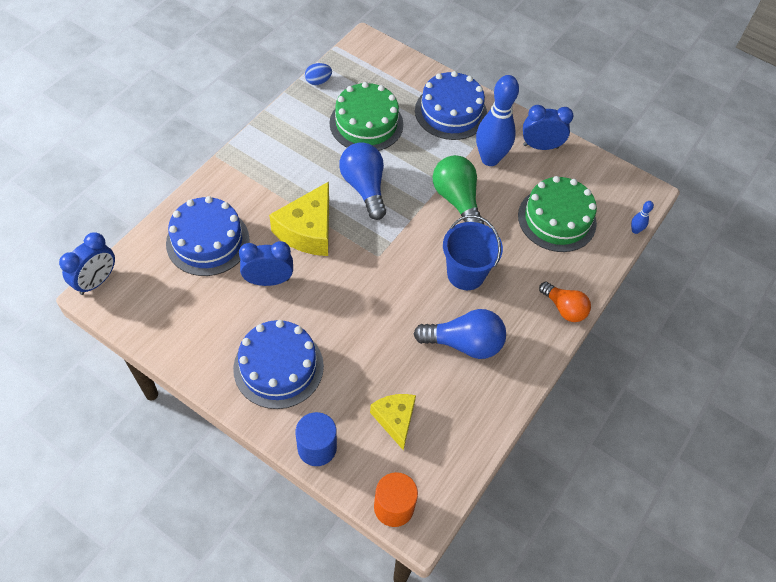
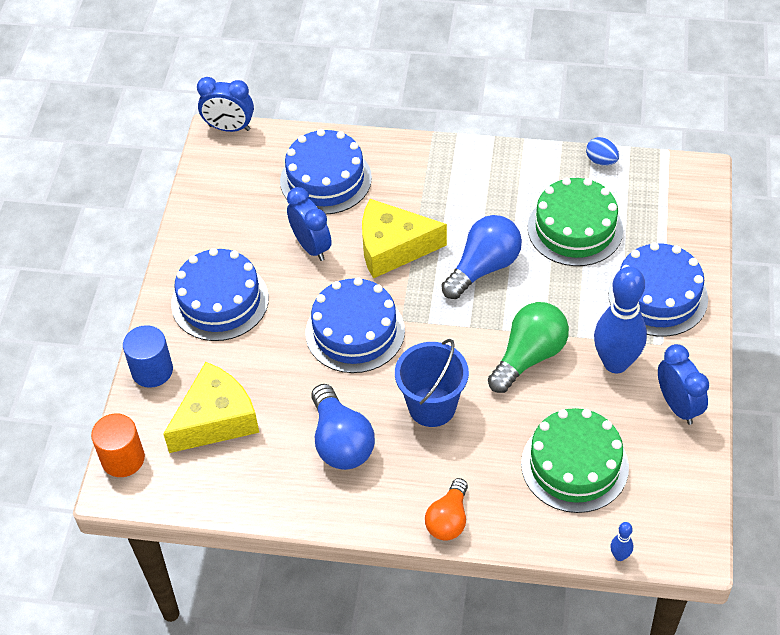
camera: 70 degrees right, 5 degrees down
yellow cheese [370,394,416,450] -> yellow cheese [163,362,259,453], size x1.57
none -> blue cake [305,277,405,373]

